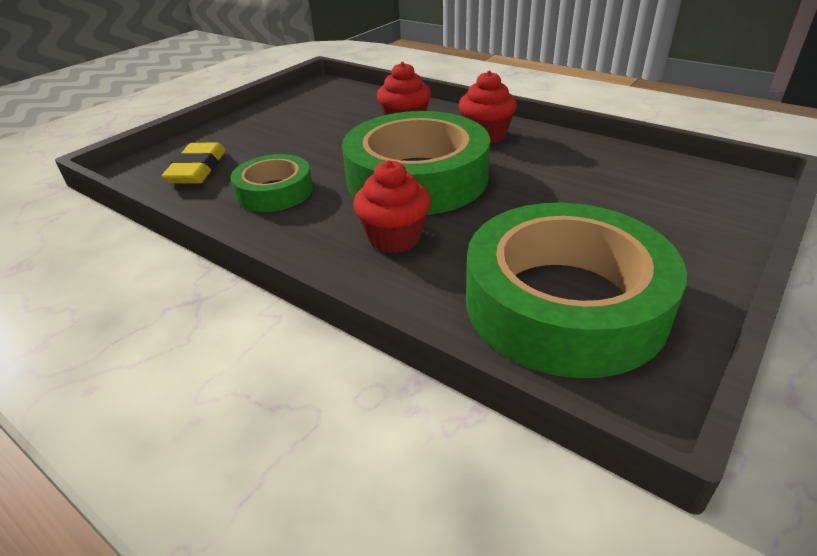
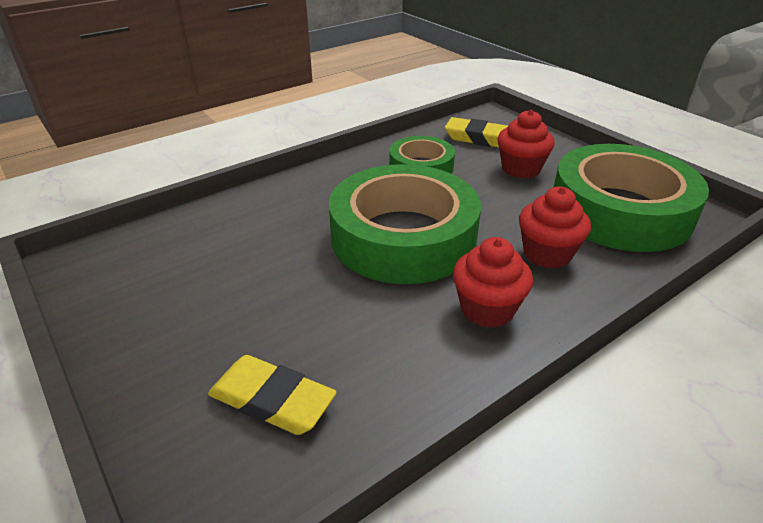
camera: 105 degrees right, 0 degrees up
red cupcake [353,160,431,253] -> red cupcake moved to [498,110,555,179]
green tape [466,203,687,378] -> green tape moved to [554,144,709,252]
none -> yellow eraser [208,355,337,435]

